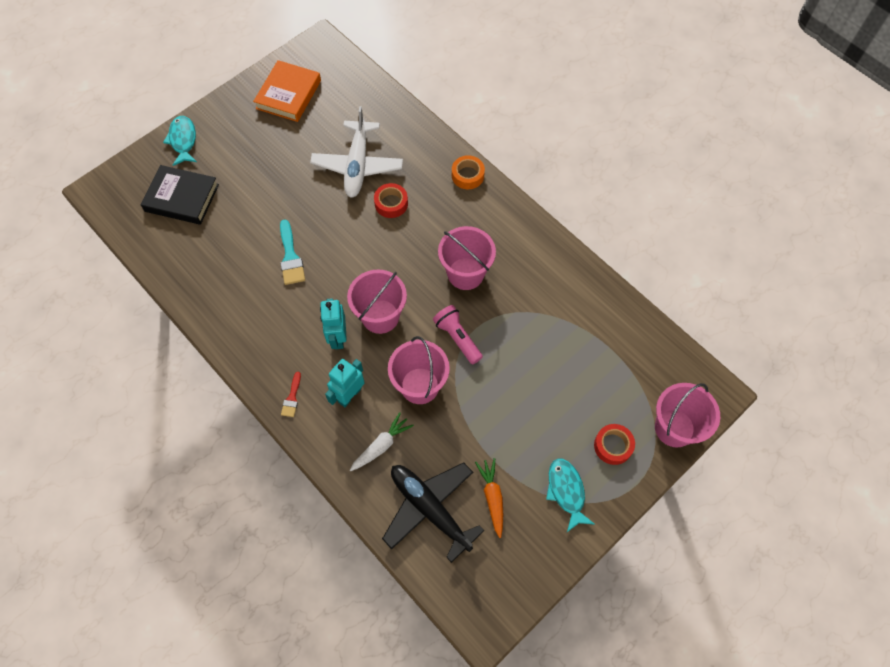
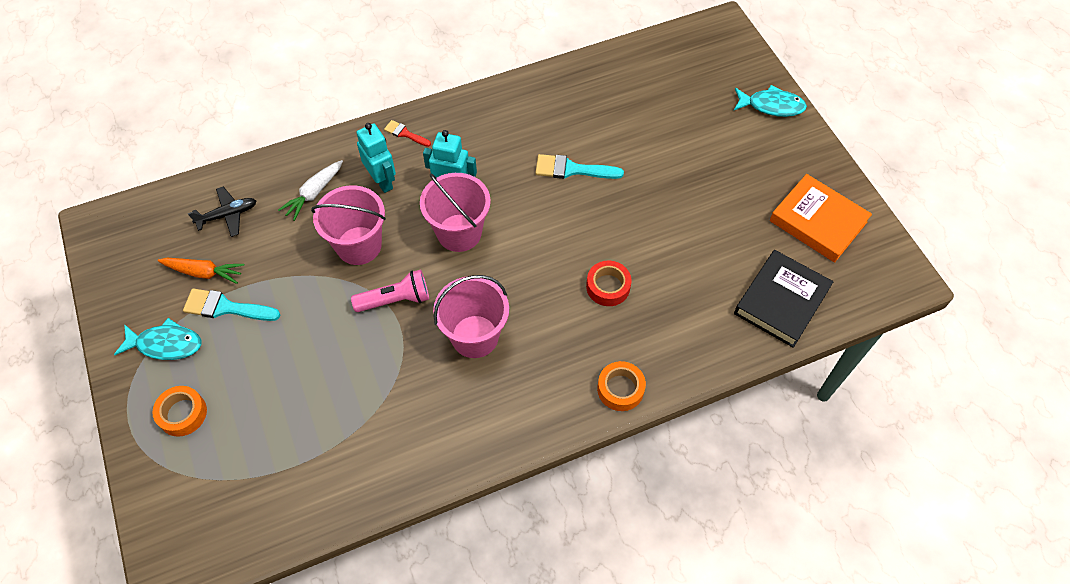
camera: 110 degrees right, 5 degrees down
black book [141,165,219,225] -> black book moved to [734,250,834,348]
white plane [310,106,403,197] -> none
white carrot [350,412,414,471] -> white carrot turned 60 degrees clockwise [278,160,343,221]
black plane [382,462,484,563] -> black plane [188,186,256,237], size x0.53
red tape [594,424,635,465] -> orange tape [152,386,207,437]
pink bucket [655,383,720,448] -> none
none -> turquoise brush [183,289,280,321]

